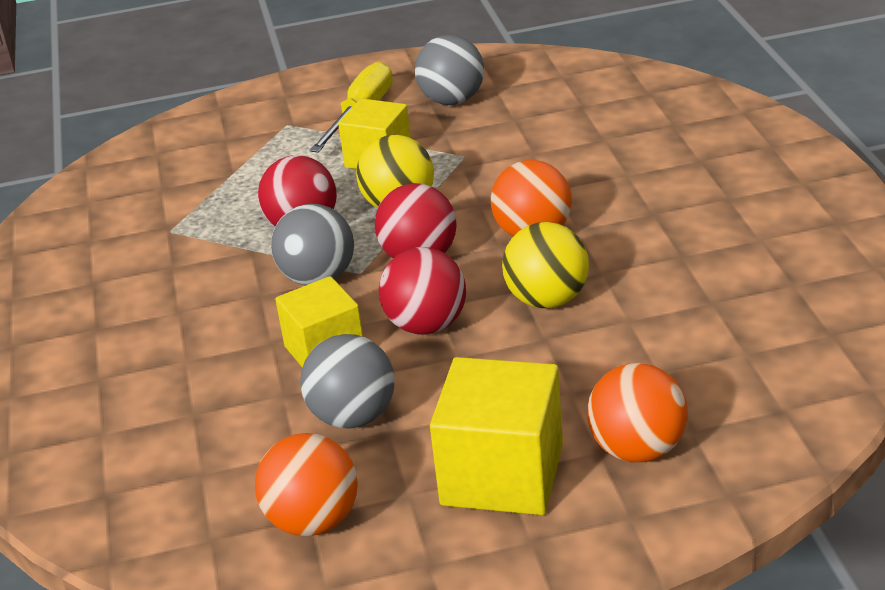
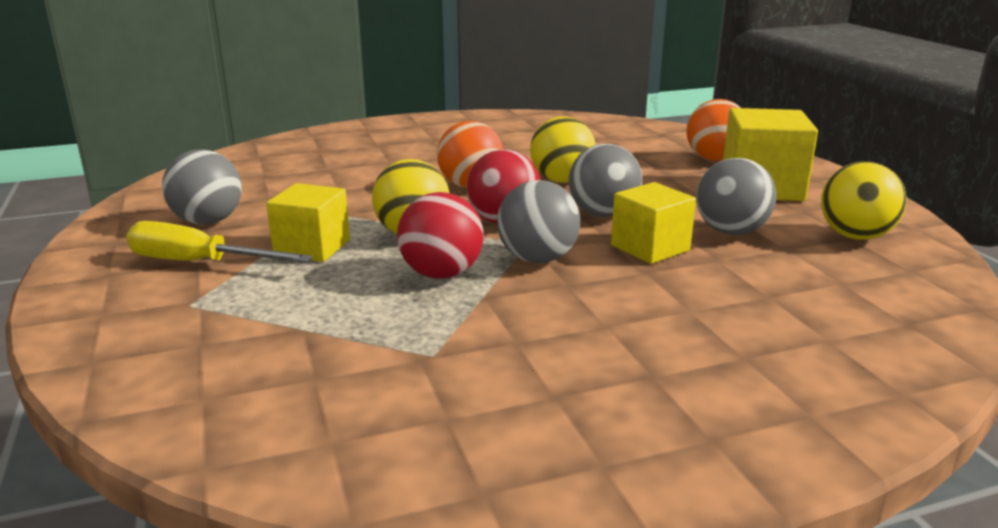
camera: 100 degrees left, 10 degrees down
orange ball [255,433,358,536] -> yellow ball [821,162,906,240]
red ball [379,247,466,334] -> grey ball [569,144,642,217]

